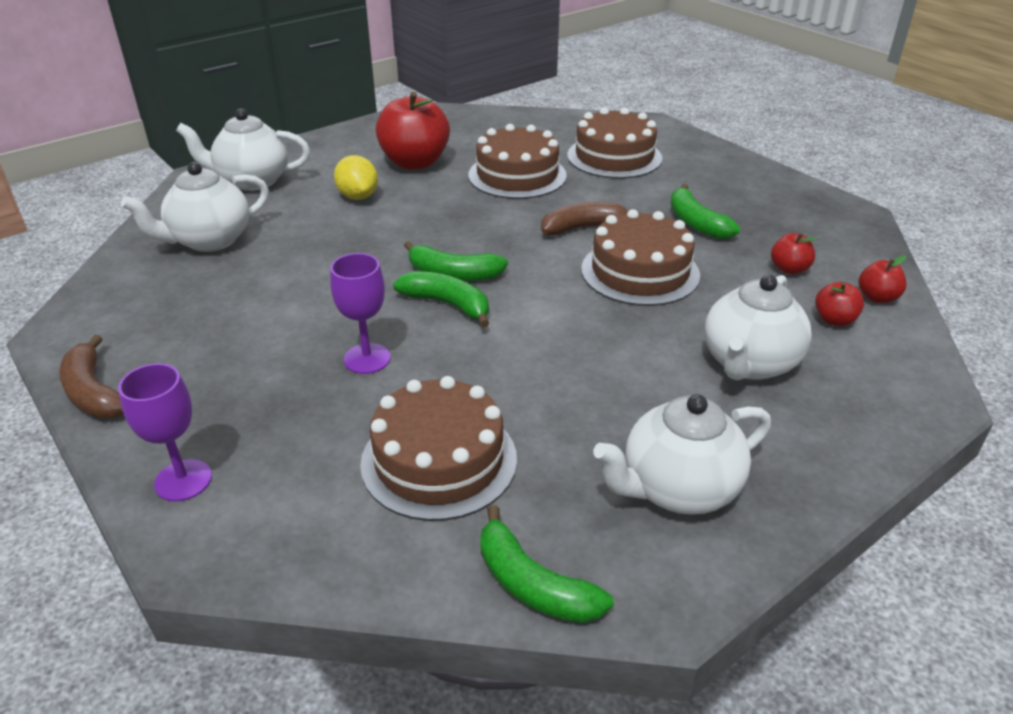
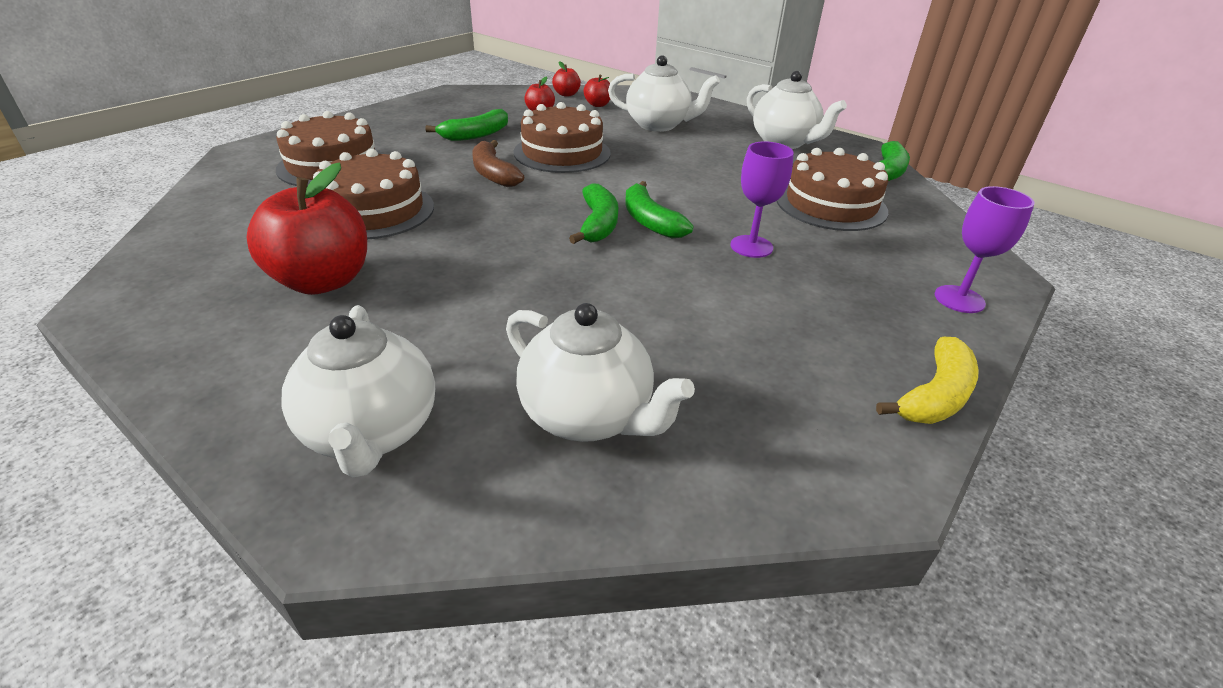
camera: 105 degrees left, 0 degrees up
brown banana [59,335,123,418] -> yellow banana [876,337,979,424]
yellow lemon [334,155,378,200] -> none
green banana [393,271,489,327] -> green banana turned 45 degrees counterclockwise [625,181,693,238]

